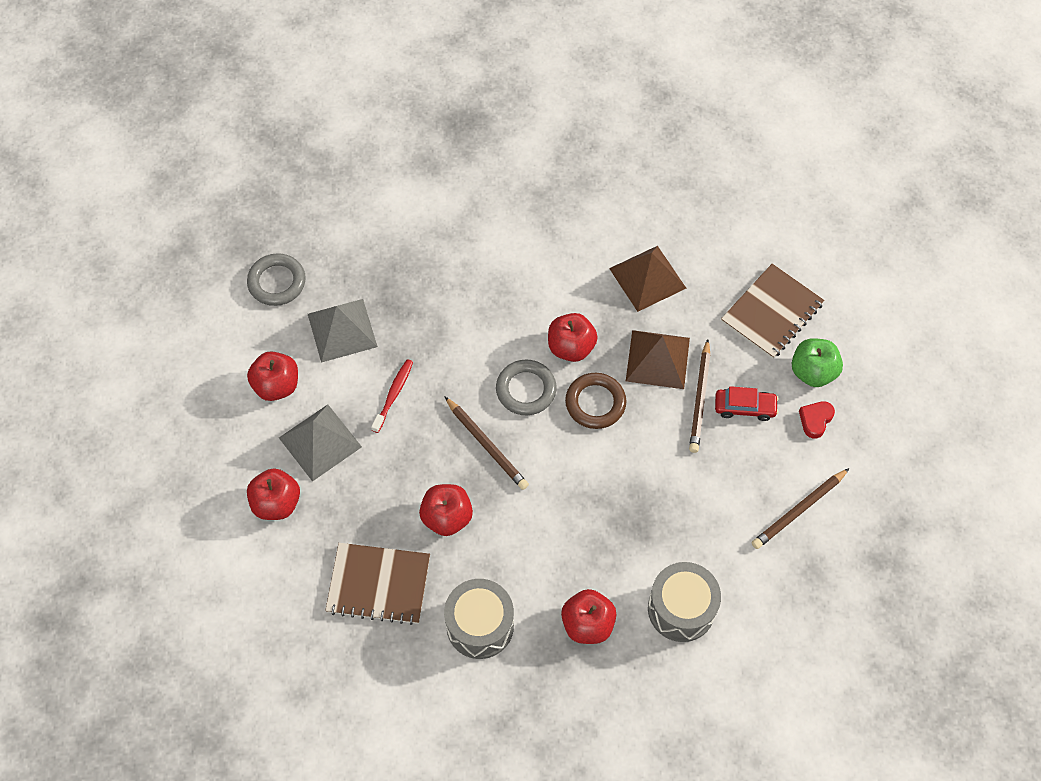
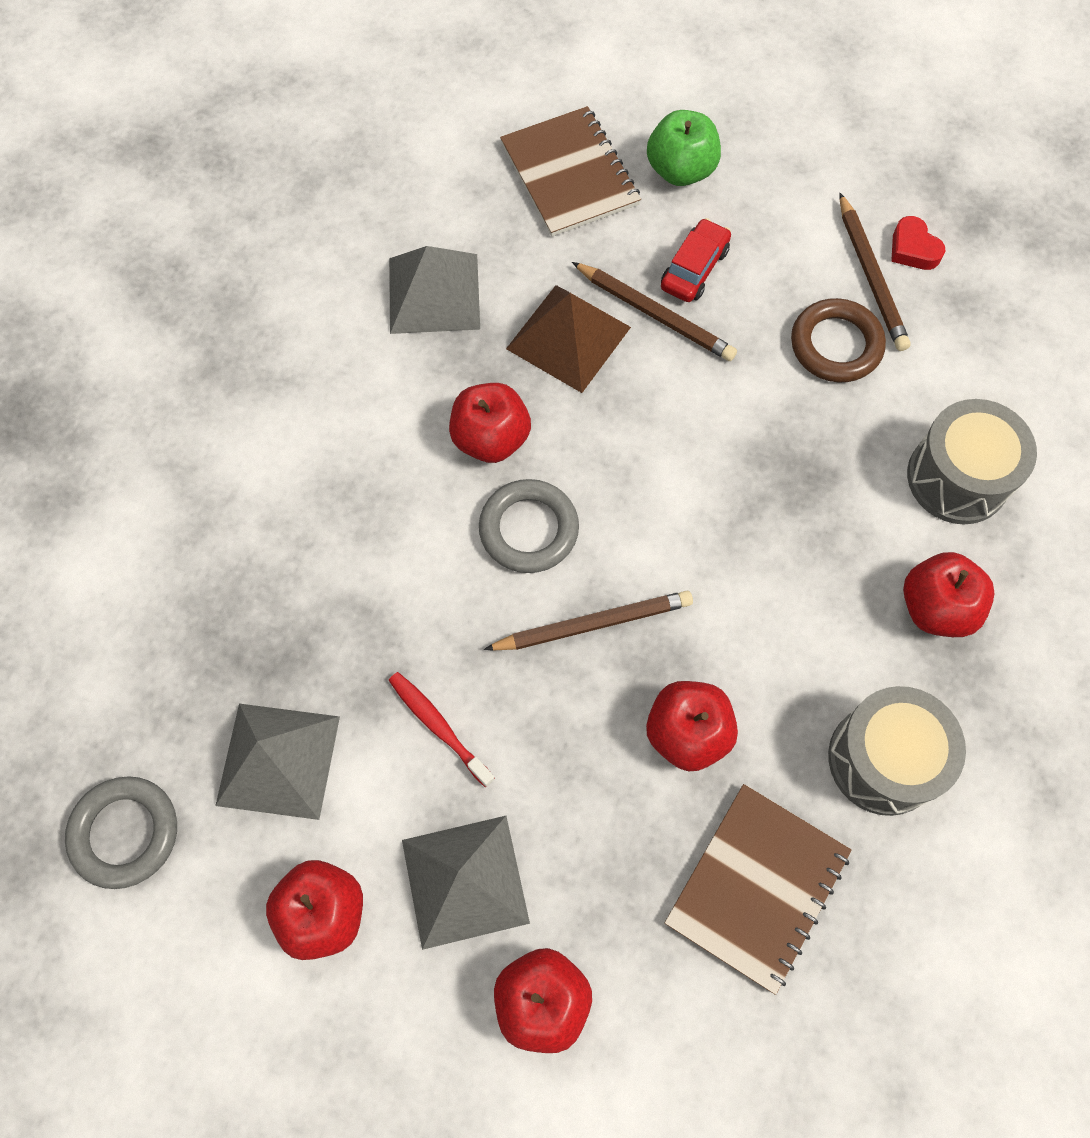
camera: 65 degrees left, 5 degrees up
brown ring [565,373,626,429] -> brown ring moved to [791,298,886,382]
brown pyramid [609,246,686,312] -> grey pyramid [389,246,480,334]
red heart [799,401,835,439] -> red heart moved to [891,216,945,270]

